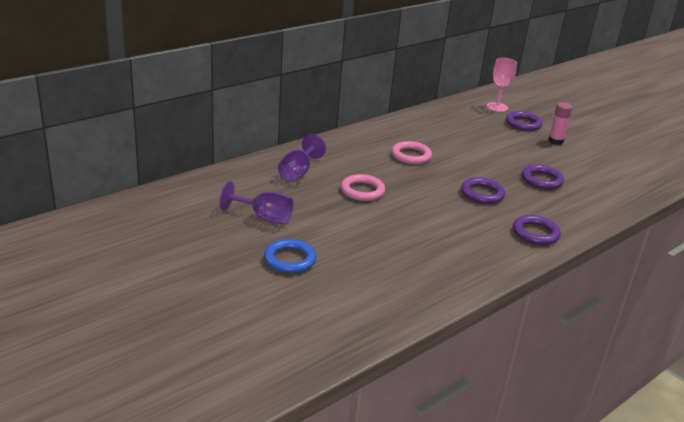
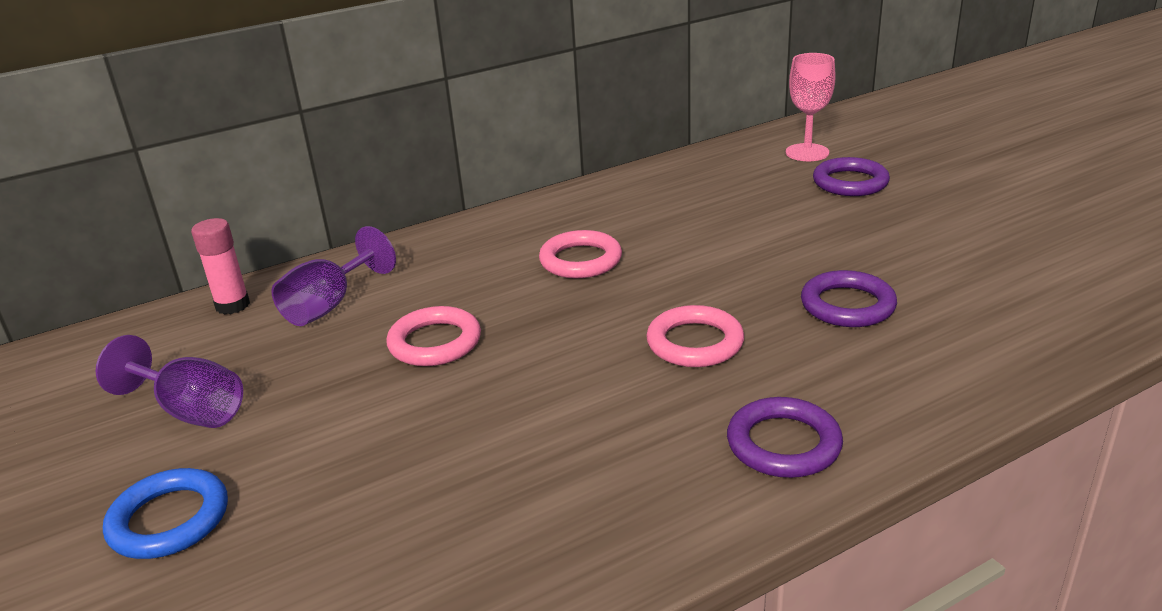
camera: 15 degrees right, 0 degrees up
purple ring [461,178,505,204] -> pink ring [646,305,744,367]
pink glue stick [549,102,573,145] -> pink glue stick moved to [191,218,250,315]

